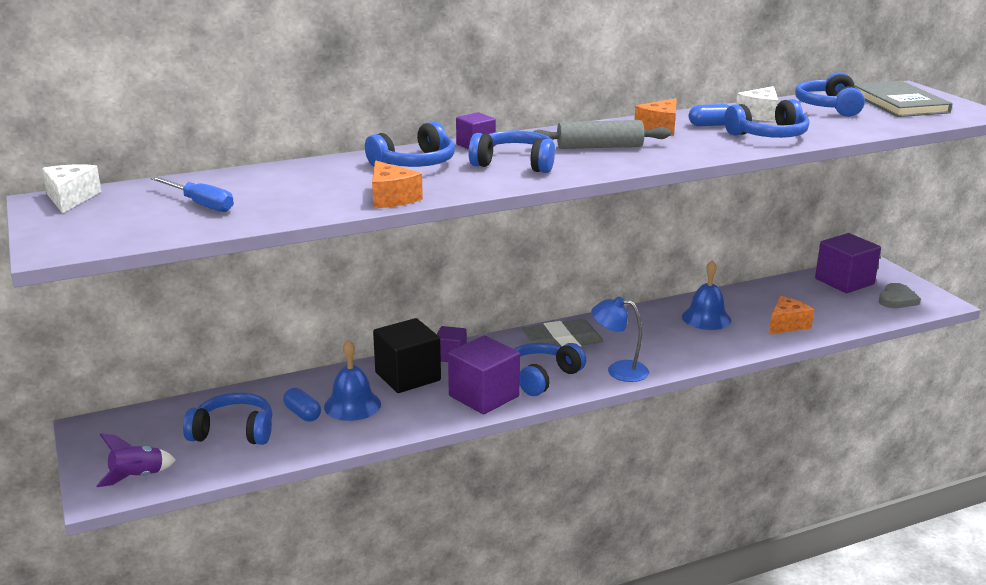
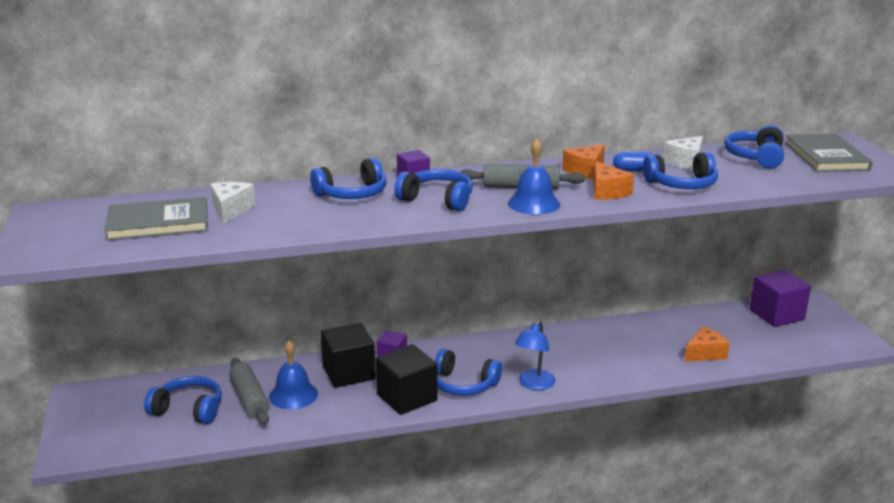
camera: 10 degrees right, 0 degrees up
white cheese [42,164,102,213] -> white cheese moved to [210,182,255,224]
purple rocket [96,433,176,487] -> none
blue screwdriver [150,176,234,212] -> grey book [104,197,208,241]
blue capsule [283,388,321,422] -> grey rolling pin [229,358,270,425]
orange cheese [372,161,423,208] -> orange cheese moved to [594,161,634,200]
purple cube [448,335,520,414] -> black cube [376,344,437,415]
blue headphones [515,343,586,396] -> blue headphones turned 120 degrees counterclockwise [435,349,502,396]
grey eraser [522,319,604,347] -> none
blue lamp [591,297,649,382] -> blue lamp turned 90 degrees counterclockwise [515,320,555,390]
blue bell [682,260,731,330] -> blue bell moved to [508,139,560,215]
grey heart [879,283,921,308] -> none

